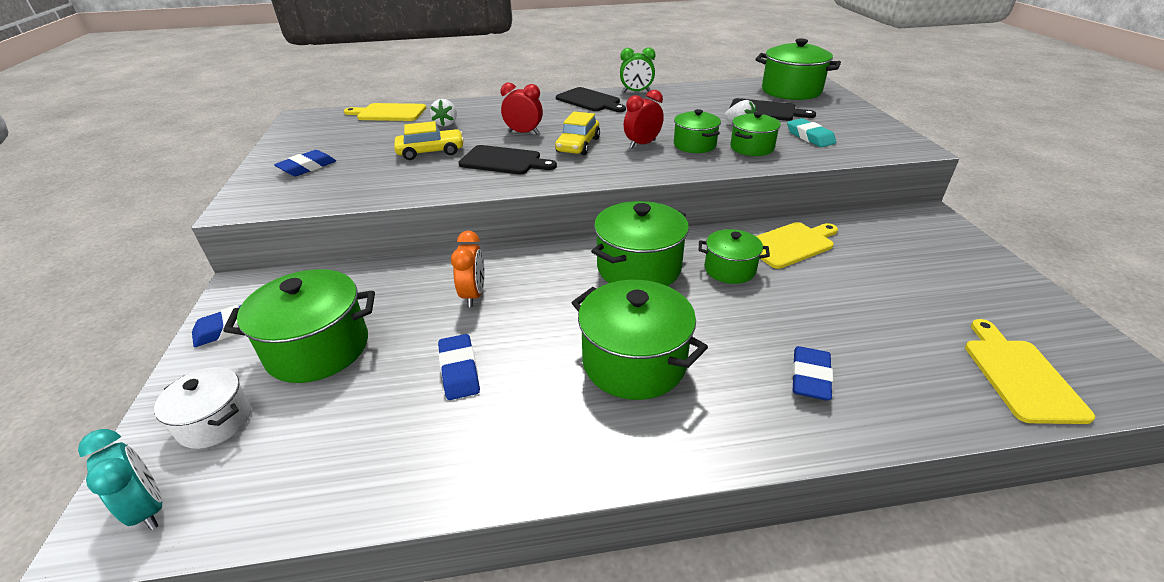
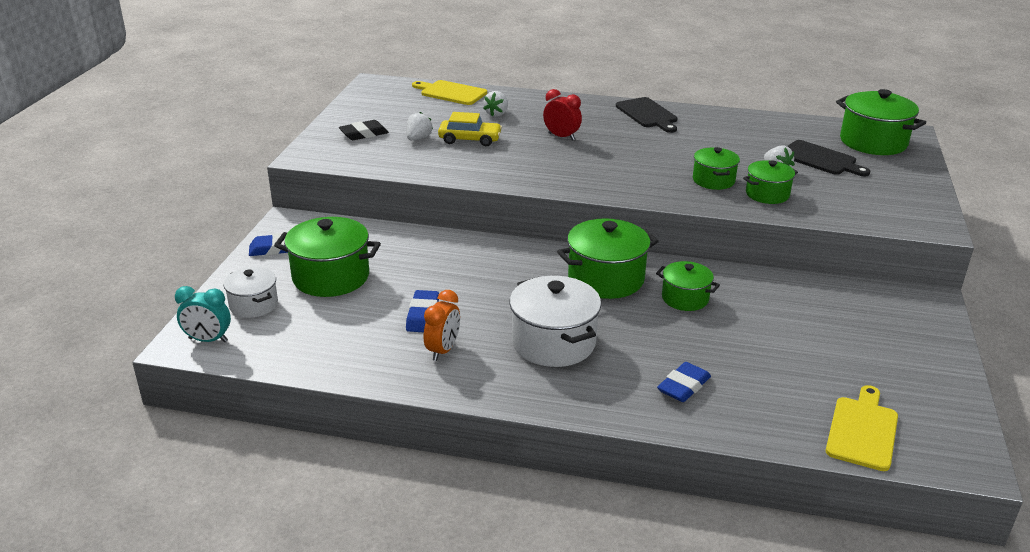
camera: 20 degrees right, 5 degrees down
turquoise clock [78,429,162,530] -> turquoise clock turned 120 degrees clockwise [175,286,231,342]
blue eraser [274,150,336,176] -> black eraser [339,120,389,140]
orange clock [451,230,485,307] -> orange clock moved to [424,290,460,361]
black cutting board [458,145,557,174] -> none
yellow car [555,112,600,155] -> none
green pot [572,280,708,400] -> white pot [510,276,601,367]
green clock [620,48,656,92] -> none
red clock [624,90,664,149] -> none
yellow cutting board [756,222,838,269] -> none
turquoise eraser [787,118,836,147] -> none
none -> white strawberry [406,112,433,141]

